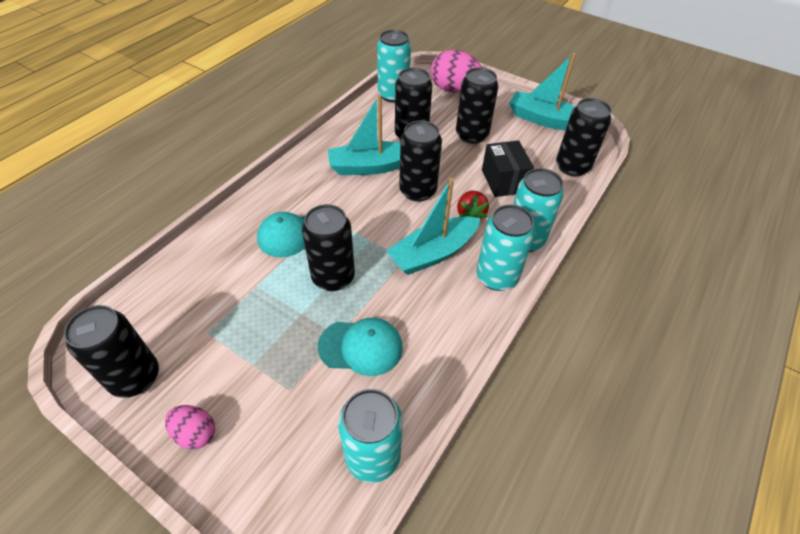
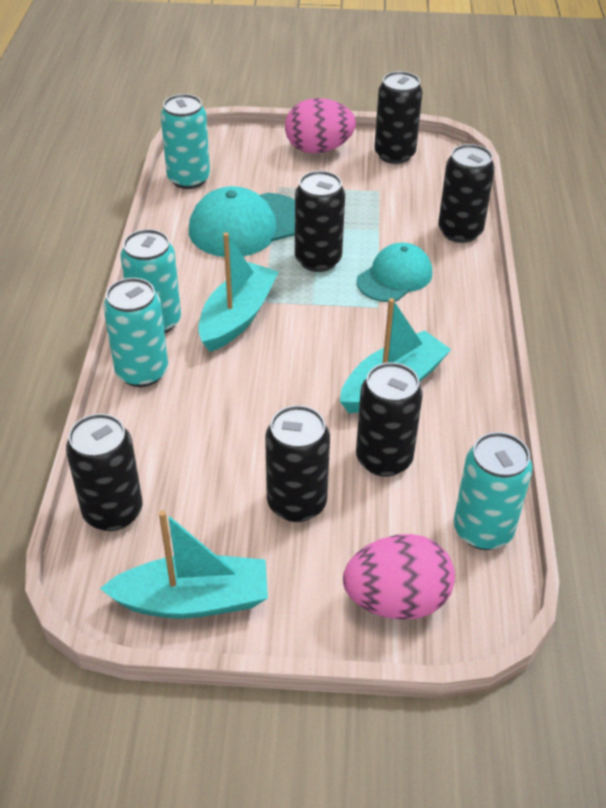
camera: 150 degrees right, 5 degrees down
pink egg [165,405,215,449] -> pink egg [285,98,356,154], size x1.79
turquoise cap [318,318,403,376] -> turquoise cap [189,186,295,257], size x1.51
black can [399,120,442,202] -> black can moved to [438,144,495,243]
red strawberry [457,190,489,219] -> none
black box [482,140,534,197] -> none

